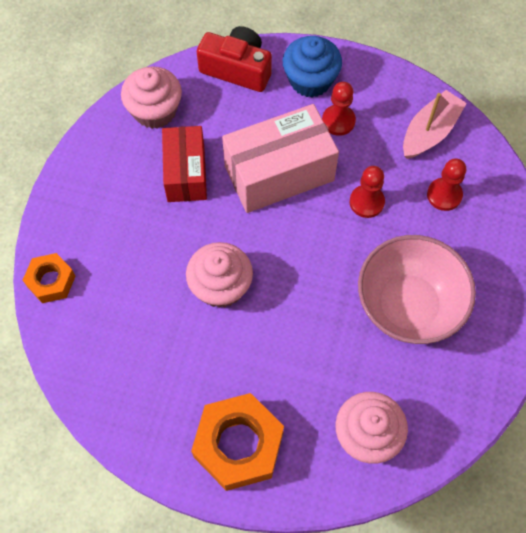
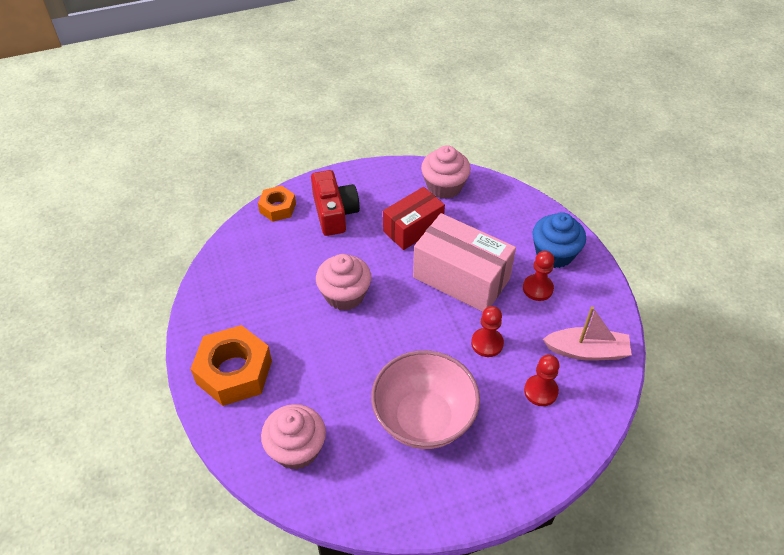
camera: 55 degrees right, 15 degrees down
red camera [197,26,272,92] -> red camera moved to [311,170,360,236]

